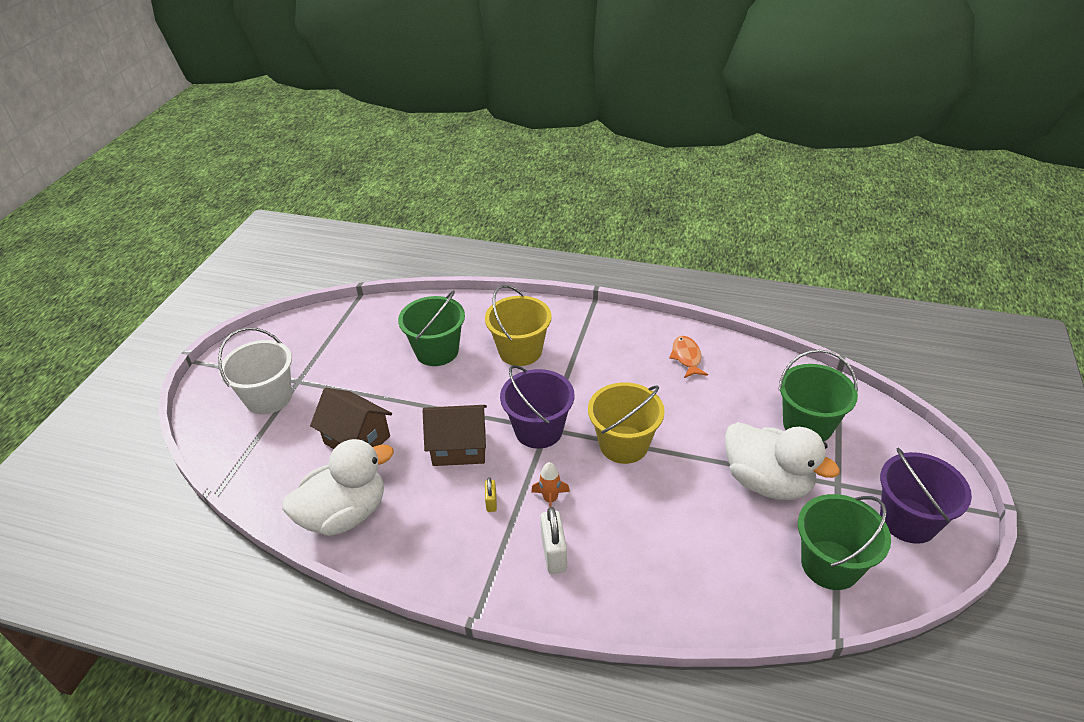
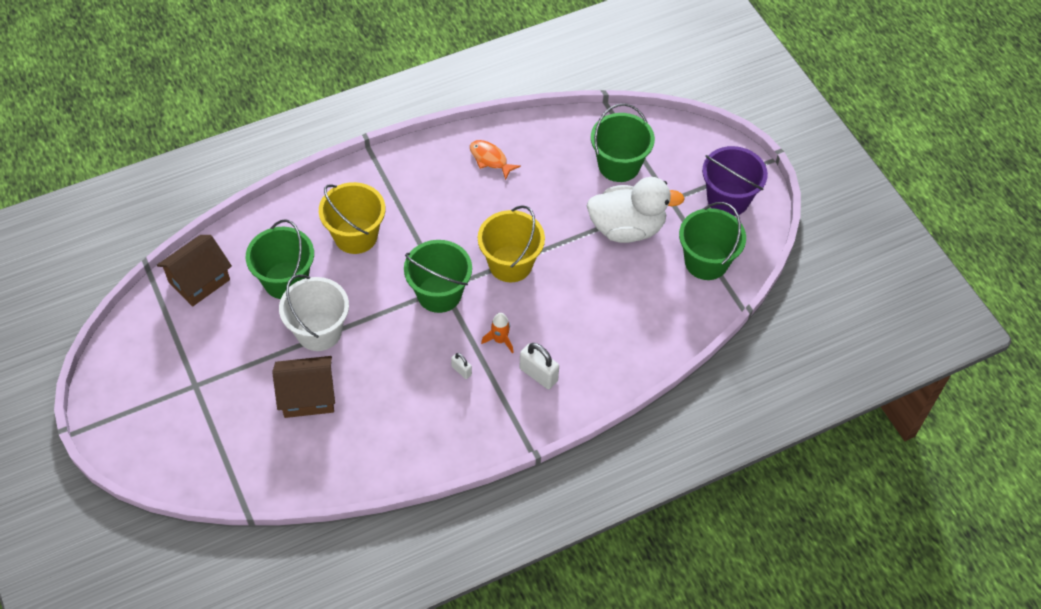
camera: 45 degrees left, 15 degrees up
white bucket [218,327,292,415] -> white bucket moved to [279,274,349,351]
white duck [282,439,394,536] -> none
brown house [423,405,487,466] -> brown house moved to [157,235,232,307]
yellow padlock [485,477,497,512] -> white padlock [451,353,472,379]
purple bucket [500,365,574,449] -> green bucket [404,240,472,313]

